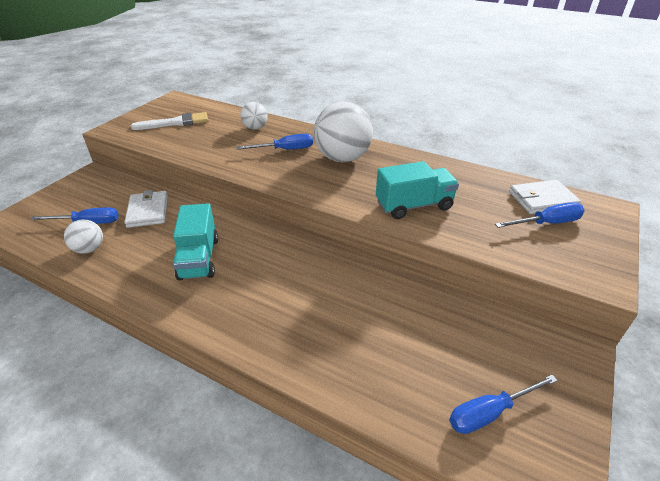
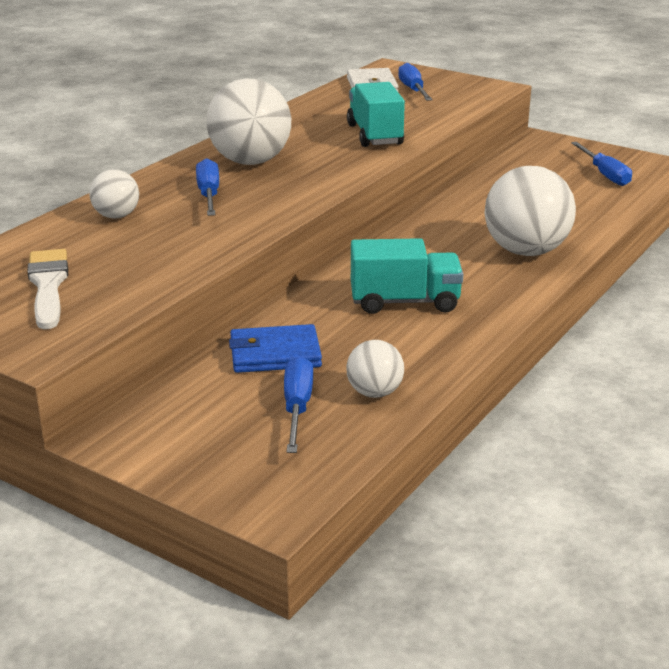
camera: 85 degrees left, 10 degrees down
white wallet [124,190,168,228] -> blue wallet [229,324,322,373]
none -> white ball [485,166,576,256]

